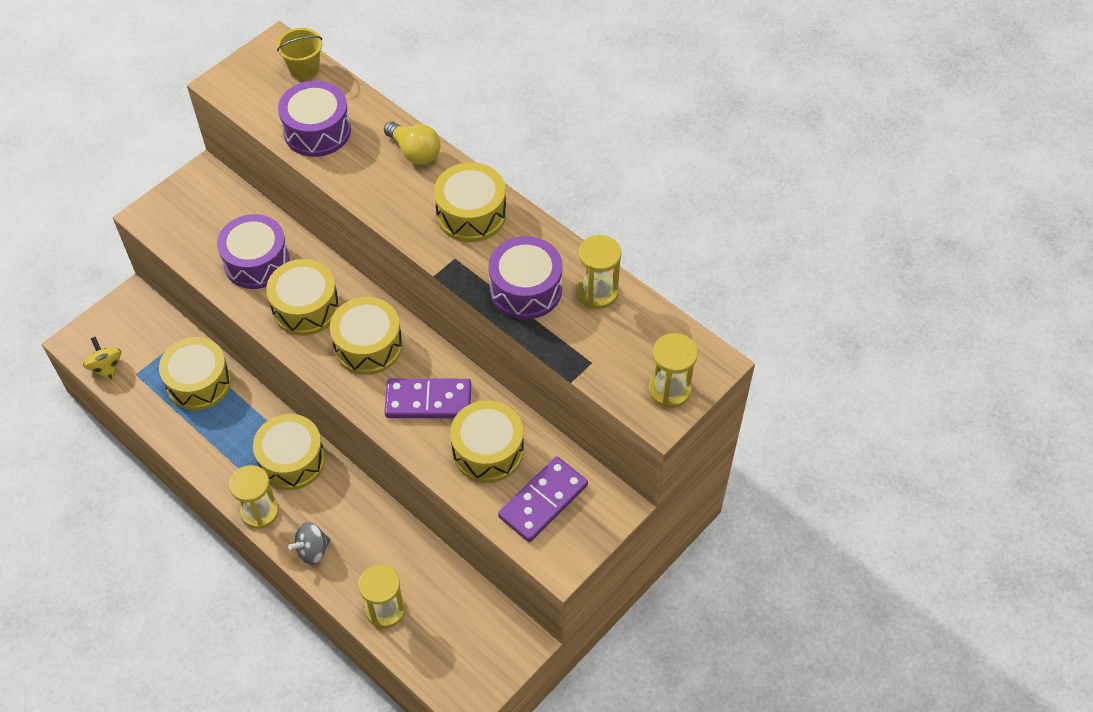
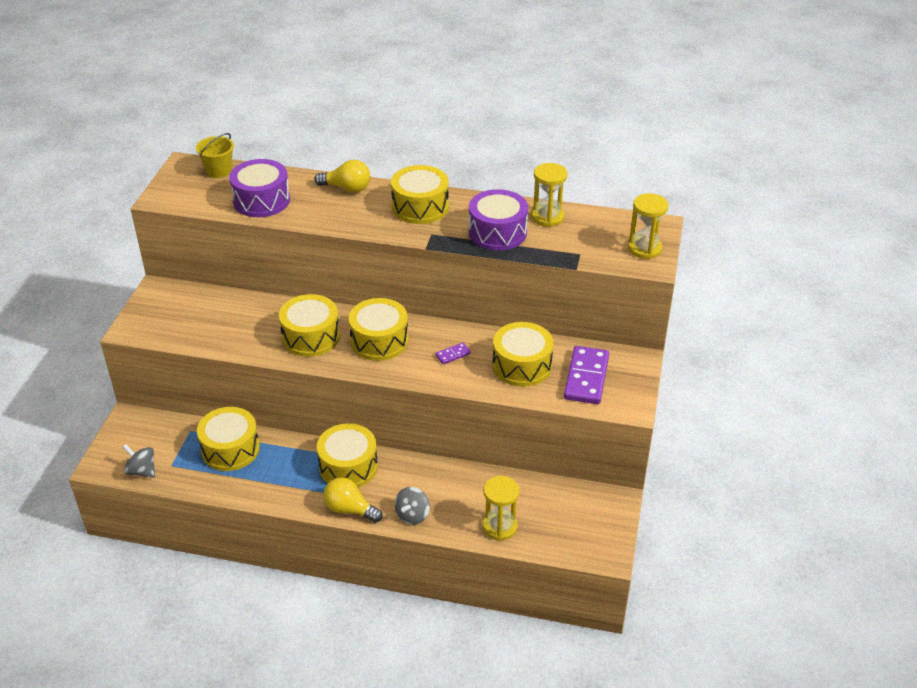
camera: 30 degrees left, 15 degrees down
yellow spinning top [83,337,121,381] -> grey spinning top [123,444,155,478]
purple drum [217,214,290,289] -> none
yellow hourglass [229,465,279,529] -> yellow light bulb [323,477,383,523]
purple domino [384,378,471,418] -> purple domino [435,342,471,364], size x0.46

